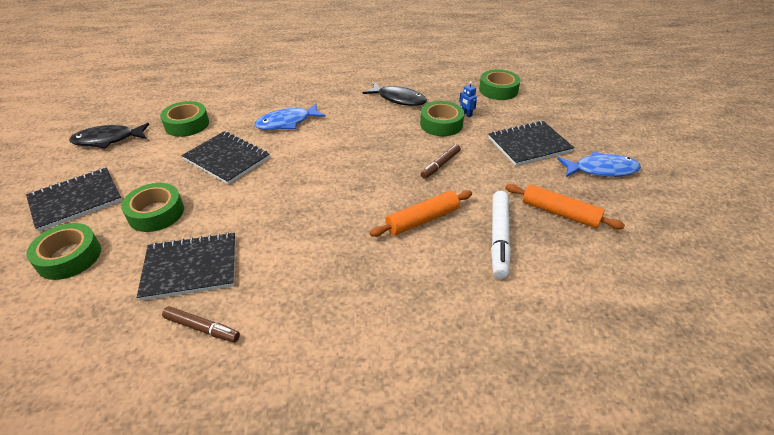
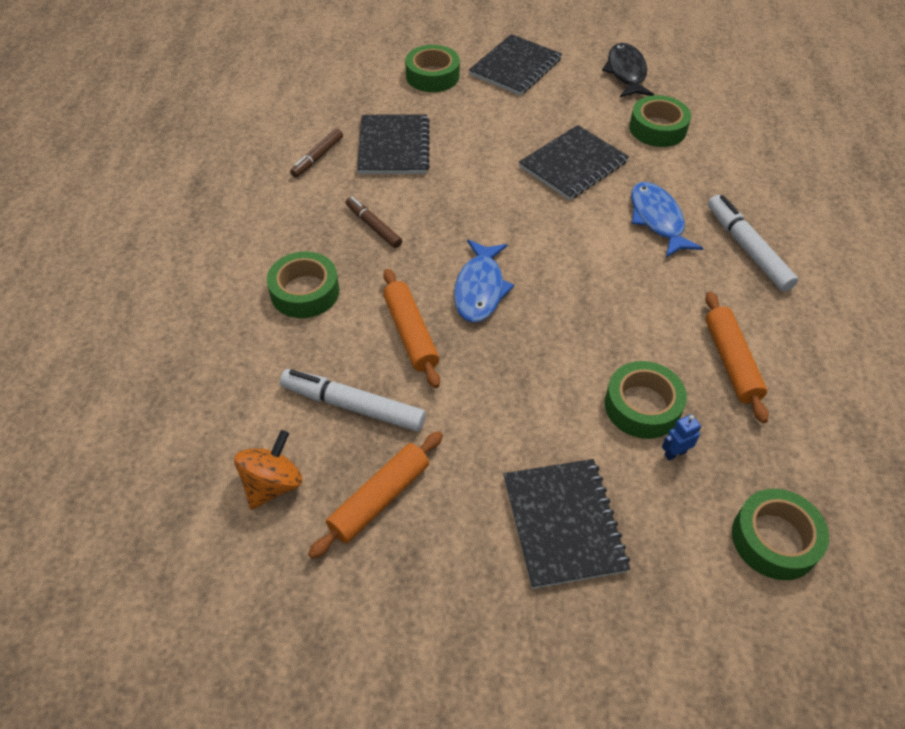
camera: 100 degrees right, 10 degrees up
black notebook [26,168,122,232] -> black notebook turned 60 degrees clockwise [469,34,562,96]
green tape [121,183,184,232] -> green tape moved to [267,251,339,318]
black fish [363,82,427,106] -> orange rolling pin [705,292,769,423]
brown marker [421,144,461,179] -> brown marker moved to [345,197,402,248]
blue fish [558,151,641,177] -> blue fish moved to [454,239,514,323]
none -> orange spinning top [234,430,302,510]
none -> white marker [708,195,798,292]

